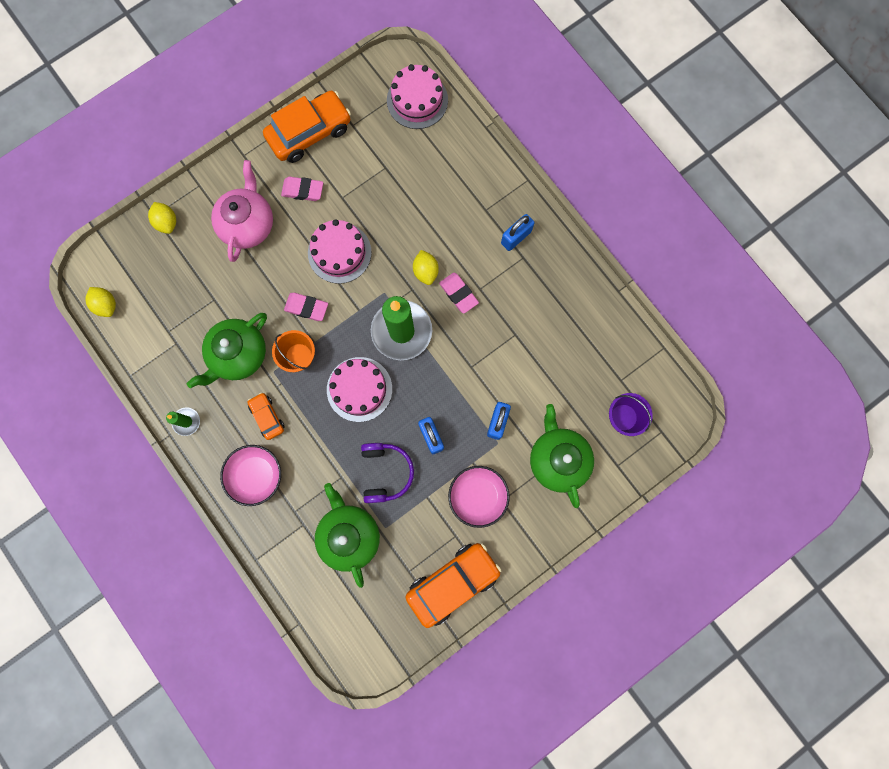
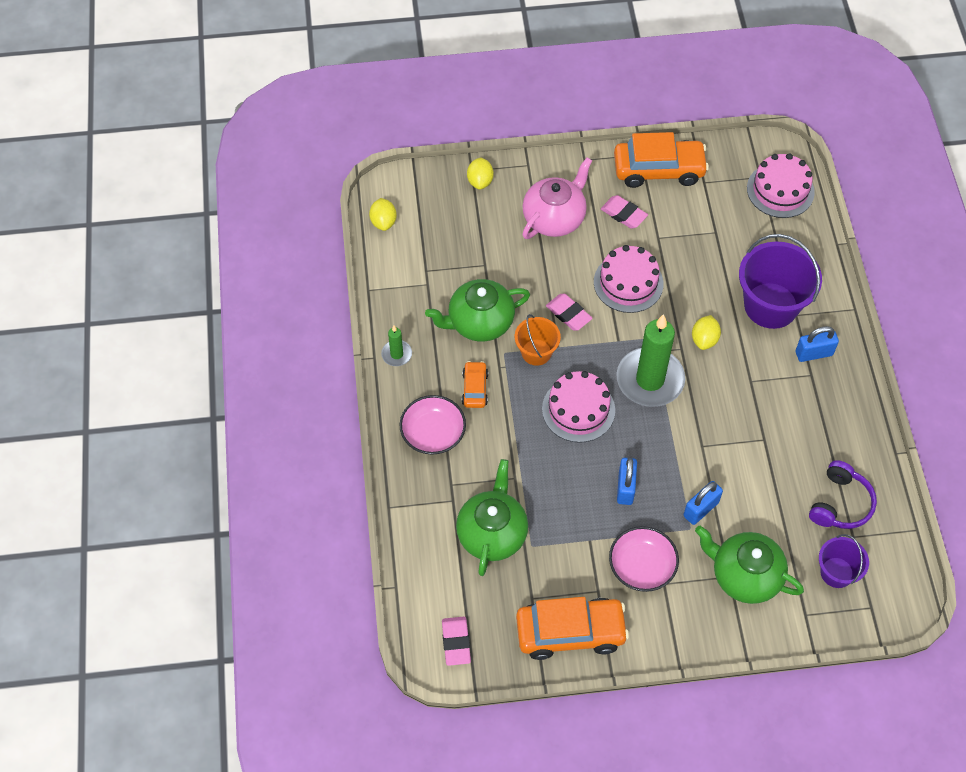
camera: 30 degrees right, 20 degrees down
purple headphones [361,443,414,503] -> purple headphones moved to [809,460,877,529]
pink eraser [439,273,479,314] -> pink eraser moved to [442,617,471,666]
green teapot [530,404,594,508] -> green teapot turned 75 degrees counterclockwise [695,526,804,604]
none -> purple bucket [739,234,822,329]

